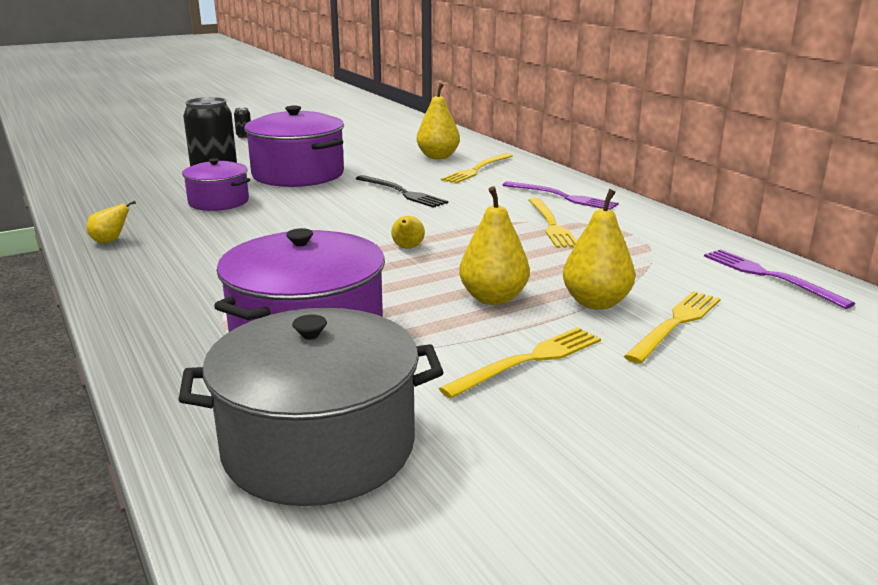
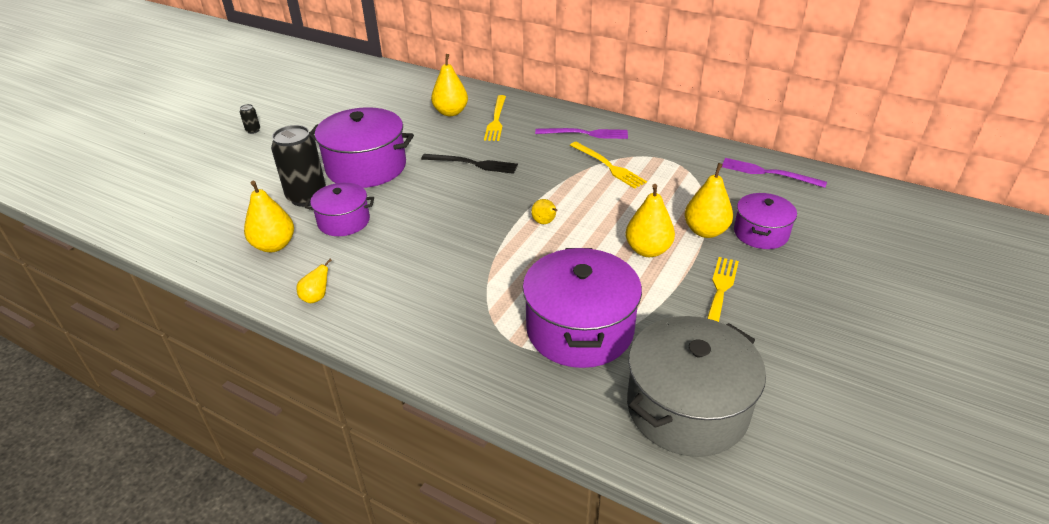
camera: 30 degrees left, 15 degrees up
yellow fork [624,291,721,364] -> purple pot [734,193,797,249]
none -> yellow pear [244,181,294,252]

